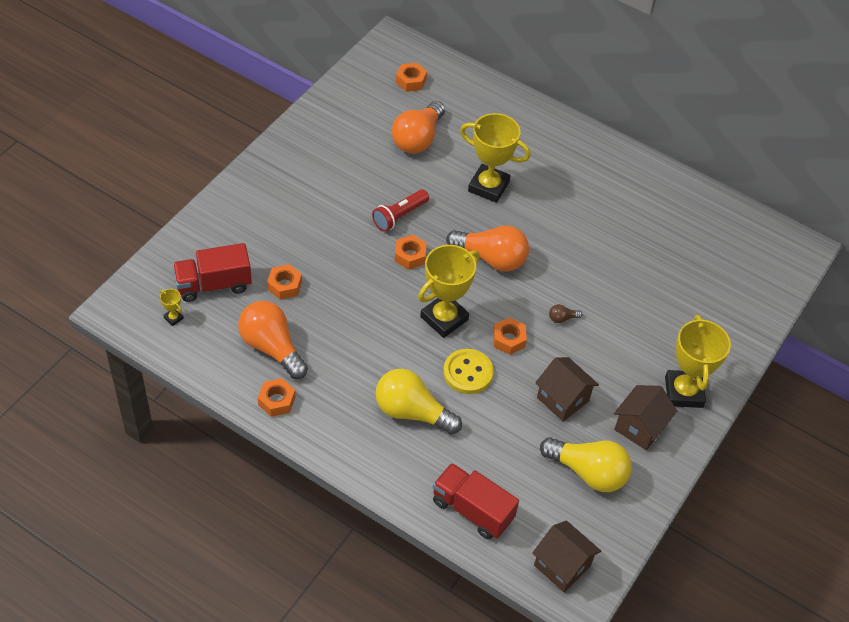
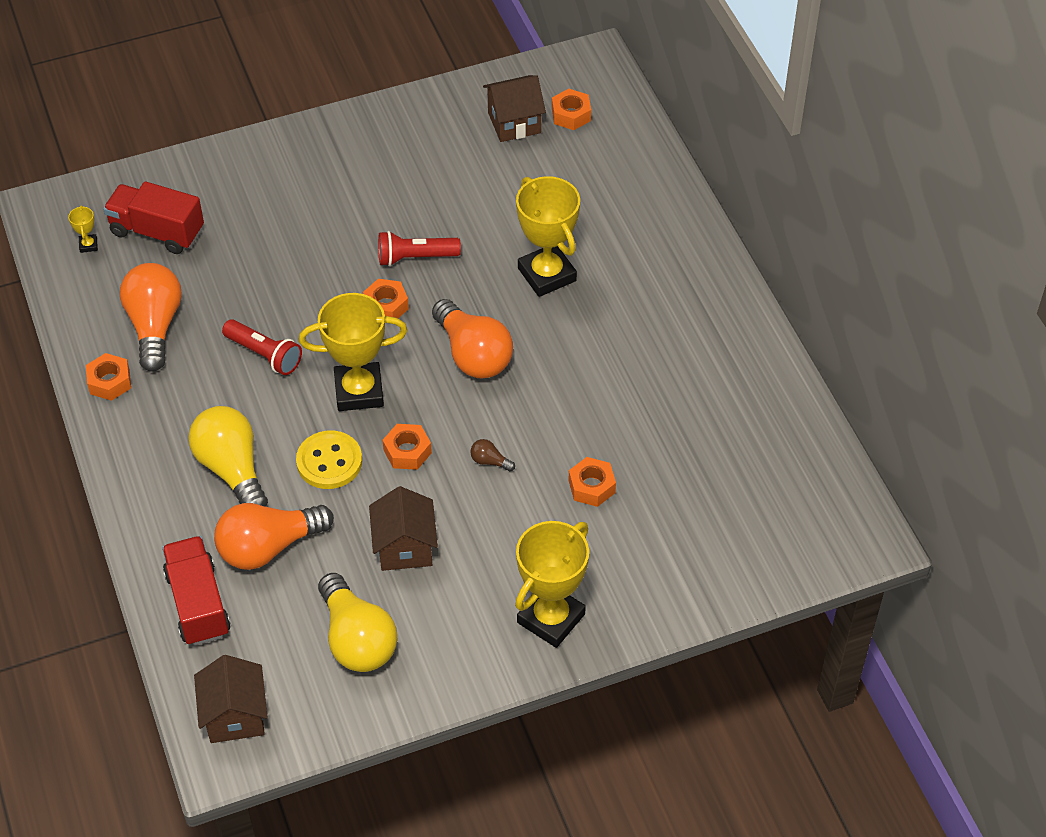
camera: 40 degrees right, 0 degrees up
orange nut [267,264,302,300] -> orange nut moved to [568,457,616,507]
orange light bulb [392,101,445,154] -> orange light bulb moved to [214,503,334,570]
brown house [614,385,677,450] -> brown house moved to [483,75,546,142]
none -> red flashlight [222,319,302,375]

